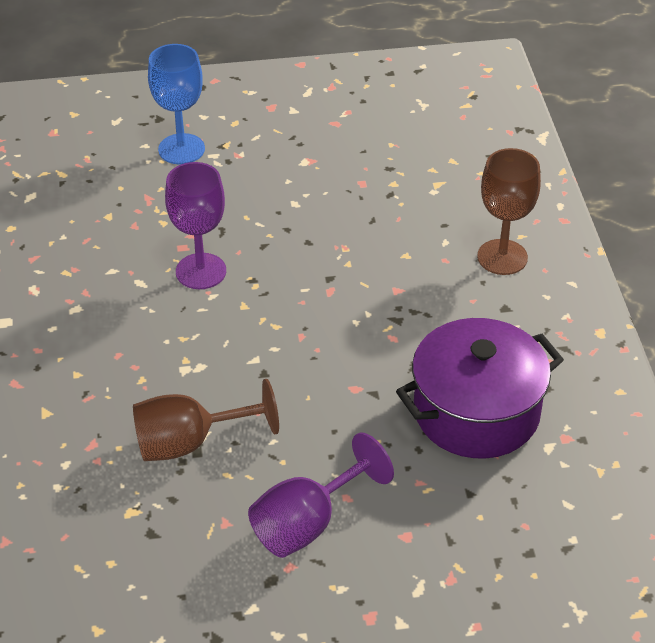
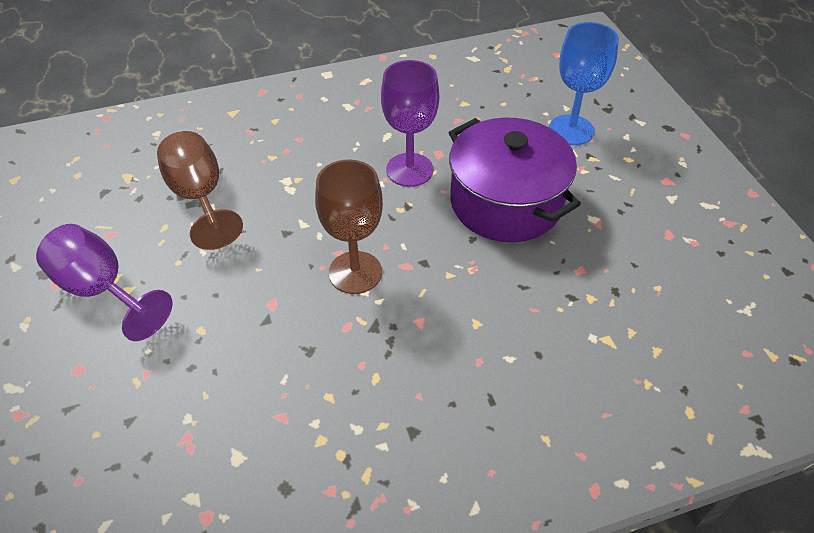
camera: 80 degrees right, 5 degrees up
purple pot [396,318,564,459] -> purple pot moved to [448,117,581,242]
brown goblet [477,148,541,275] -> brown goblet moved to [315,160,383,294]

